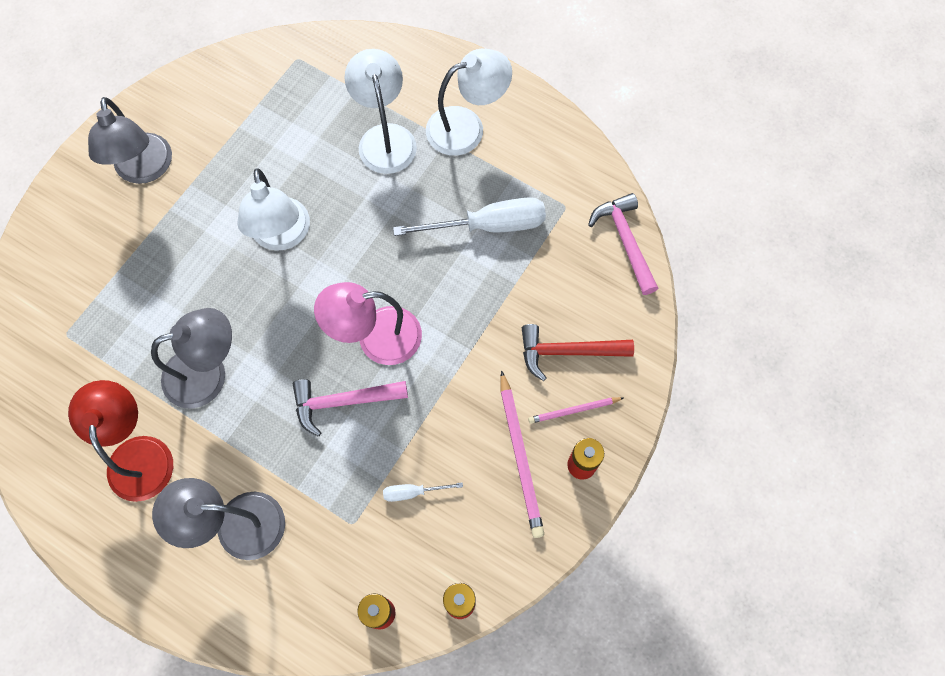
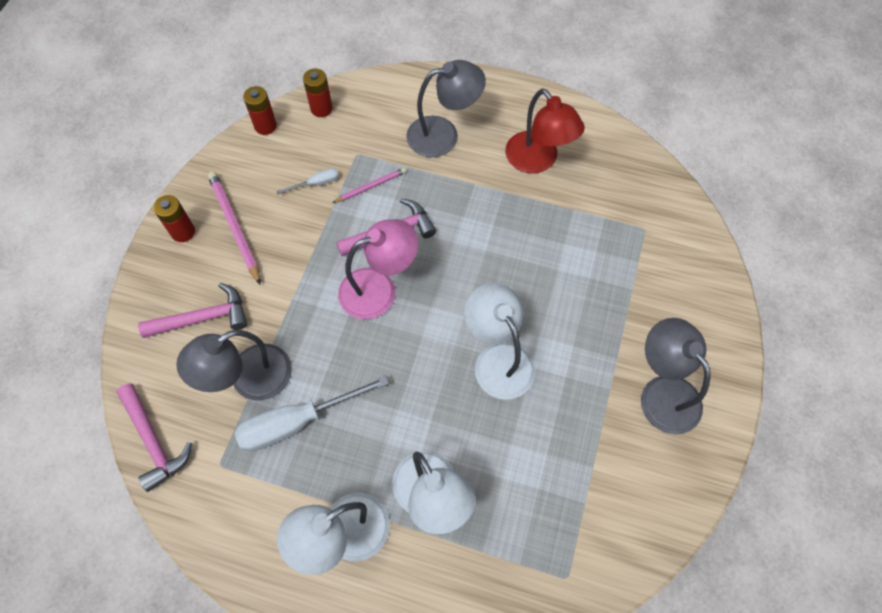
camera: 165 degrees right, 5 degrees down
grey lamp [151,308,232,408] -> grey lamp moved to [176,330,292,401]
red hammer [522,324,634,381] -> pink hammer [138,283,247,338]
pink pencil [528,397,623,424] -> pink pencil moved to [332,168,406,203]

